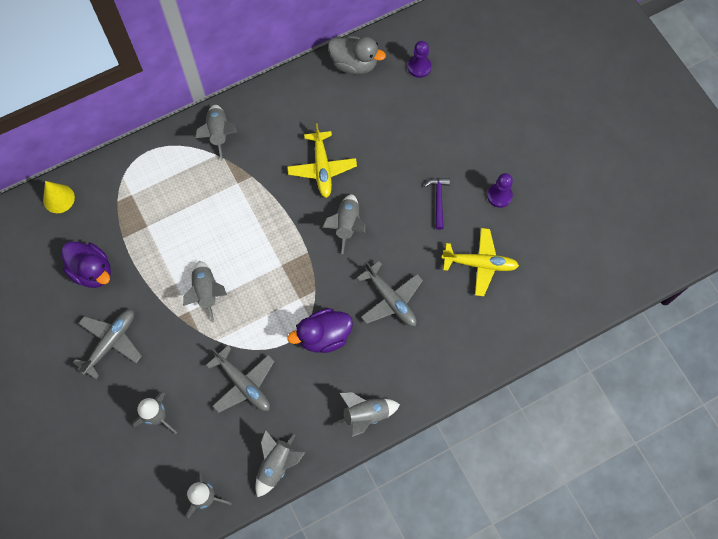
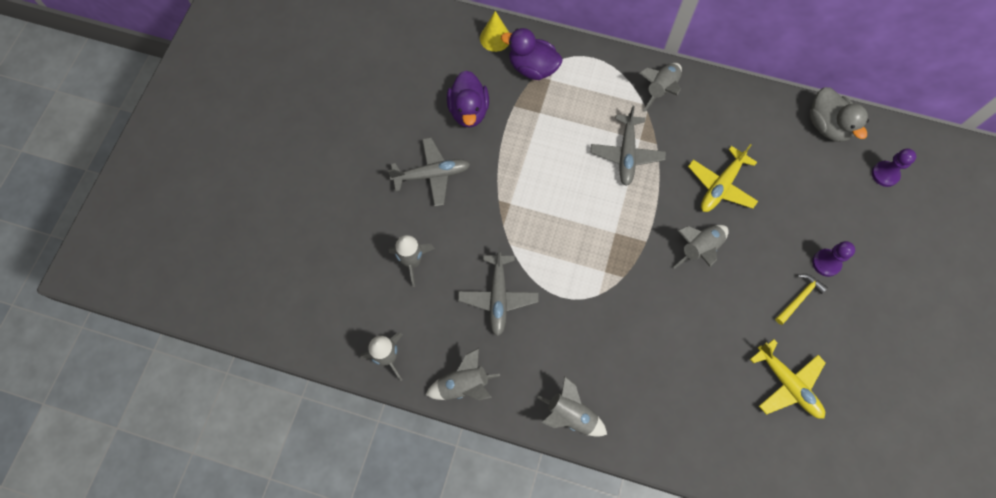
camera: 45 degrees right, 0 degrees up
grey rocket [183,261,227,322] -> none
purple duck [288,308,353,353] -> purple duck moved to [501,28,562,80]
grey plane [357,261,423,326] -> grey plane moved to [591,106,666,186]
purple hammer [424,178,450,230] -> yellow hammer [775,274,828,325]
purple pawn [487,173,513,208] -> purple pawn moved to [812,241,855,277]

